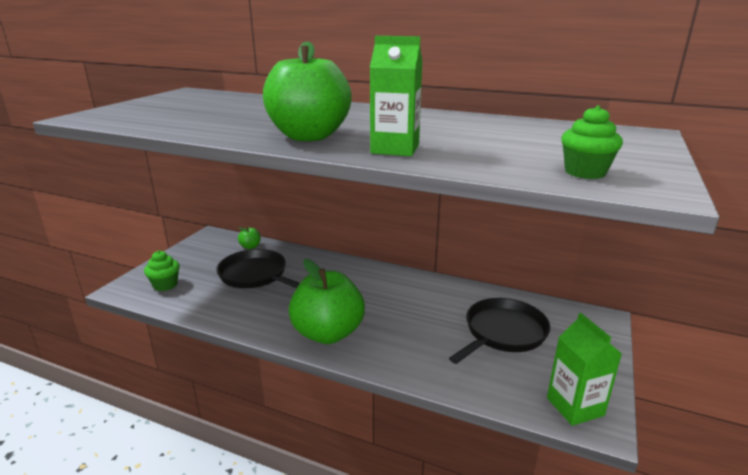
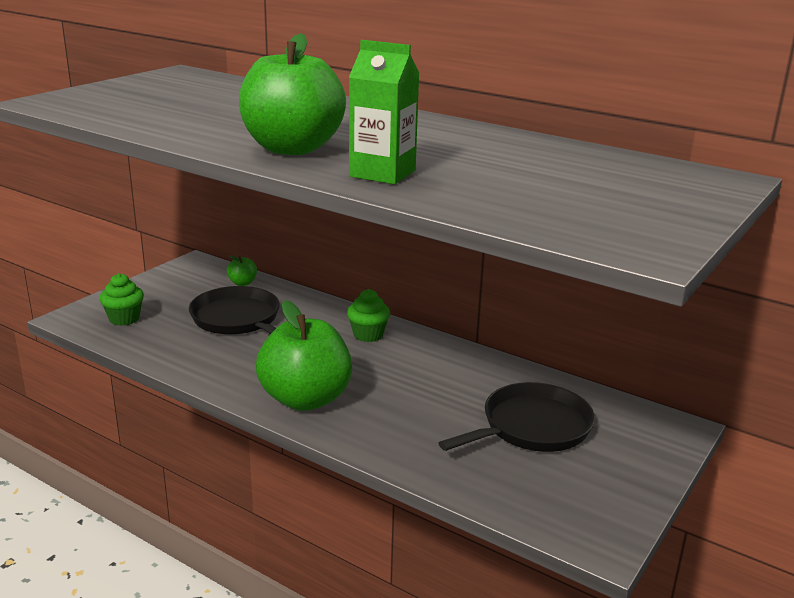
camera: 10 degrees right, 0 degrees up
green carton [547,313,622,426] -> none
green cupcake [561,105,623,179] -> green cupcake moved to [347,289,390,342]

